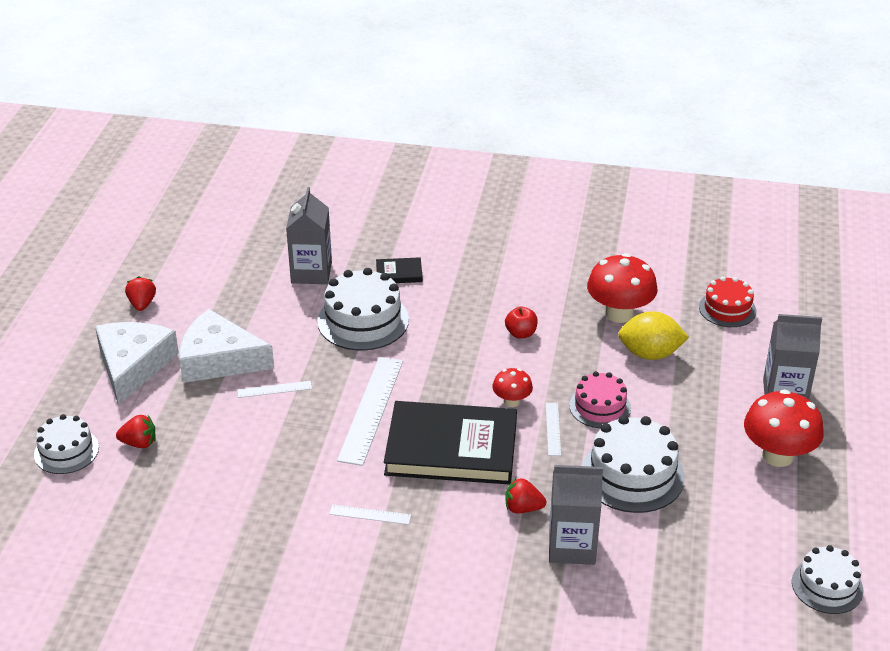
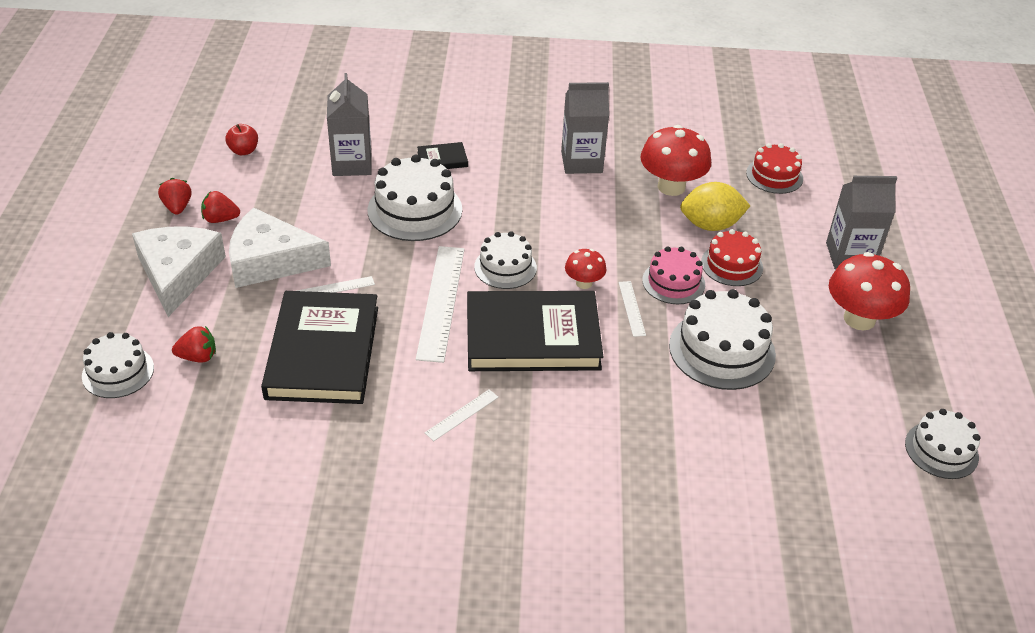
camera: 10 degrees left, 5 degrees up
white ruler [329,504,411,525] -> white ruler turned 45 degrees counterclockwise [424,389,499,441]
red apple [505,307,538,339] -> red apple moved to [225,124,258,155]
red strawberry [505,478,546,513] -> red strawberry moved to [201,191,240,223]
grey carton [549,465,603,565] -> grey carton moved to [561,82,609,174]
none -> black book [261,291,378,404]
none -> white cake [474,231,537,289]
none -> red cake [701,229,763,286]

